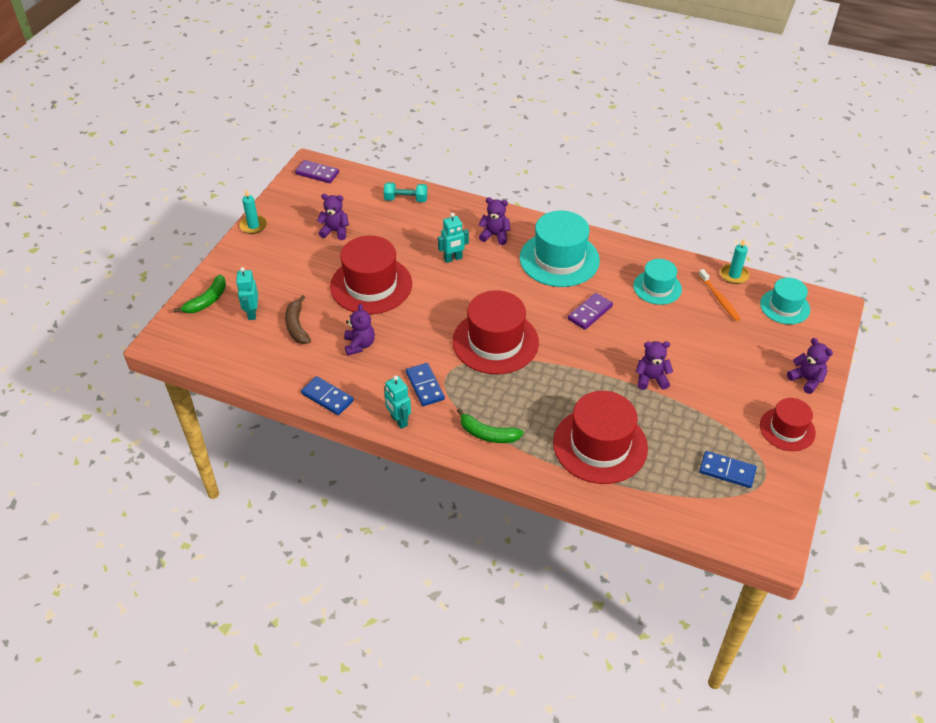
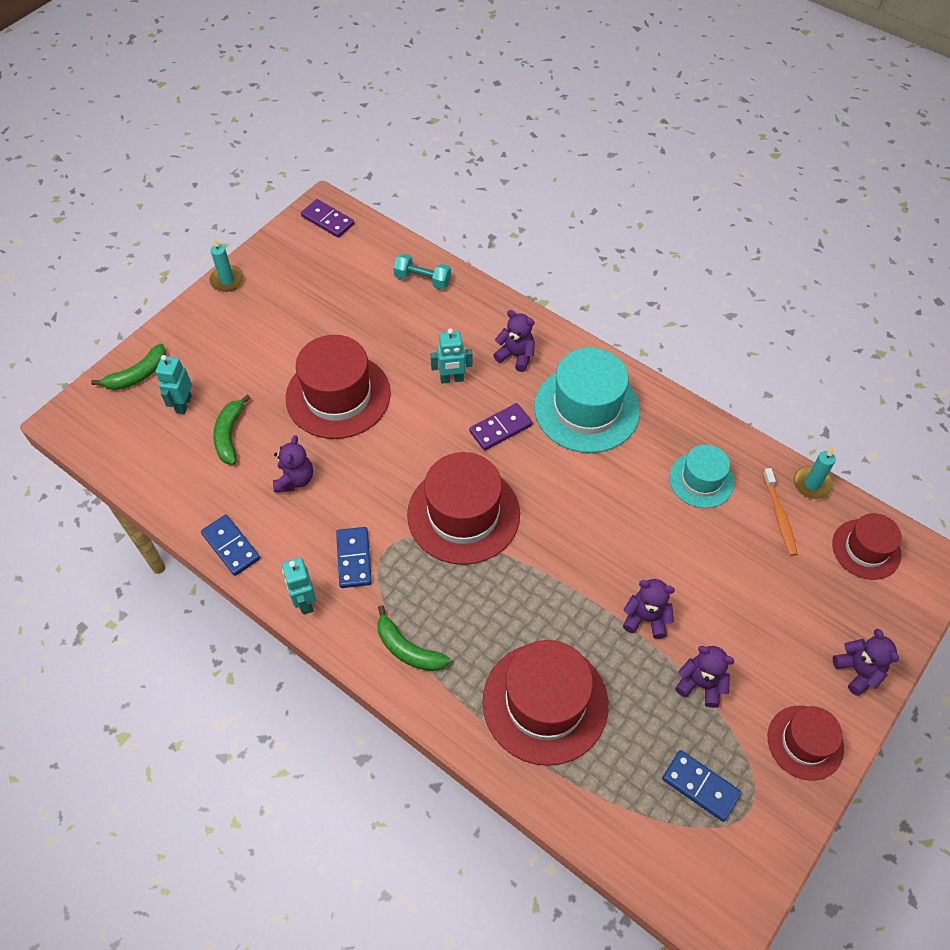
camera: 15 degrees right, 10 degrees up
brown banana [285,295,311,344] -> green banana [213,394,251,465]
purple teddy bear [317,194,349,240] -> purple teddy bear moved to [675,646,734,708]
purple domino [568,293,613,330] -> purple domino moved to [469,403,533,451]
turquoise hat [760,278,810,325] -> red hat [832,513,902,580]

